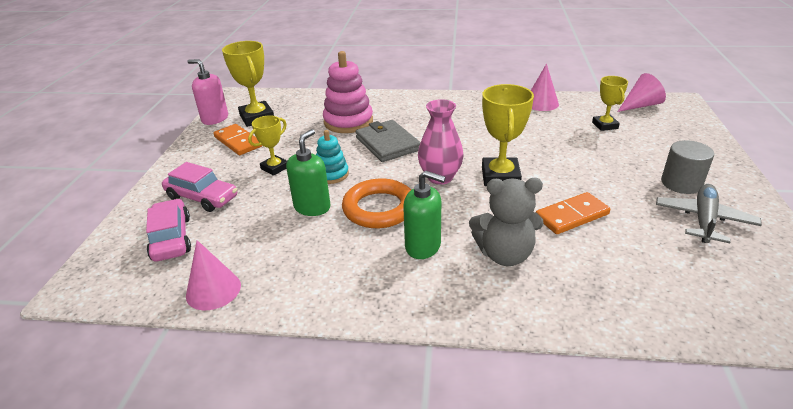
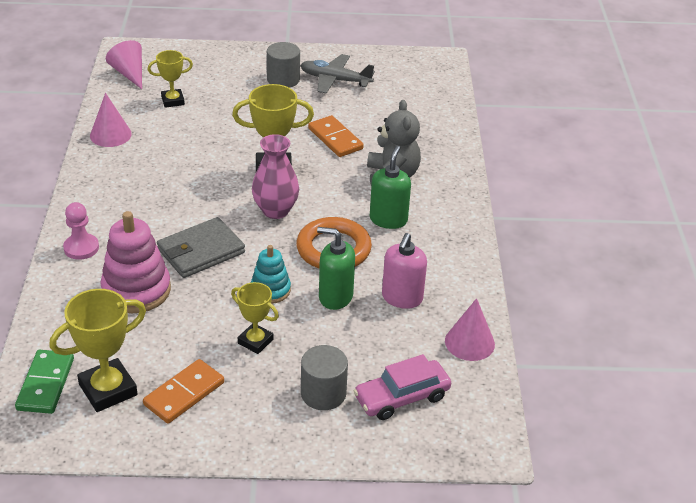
camera: 100 degrees left, 5 degrees up
pink car [162,162,237,212] -> grey cylinder [301,345,348,410]
pink soap dispenser [188,59,228,125] -> pink soap dispenser moved to [382,233,427,309]
none -> green domino [15,350,74,414]
none -> pink pawn [63,202,99,260]

